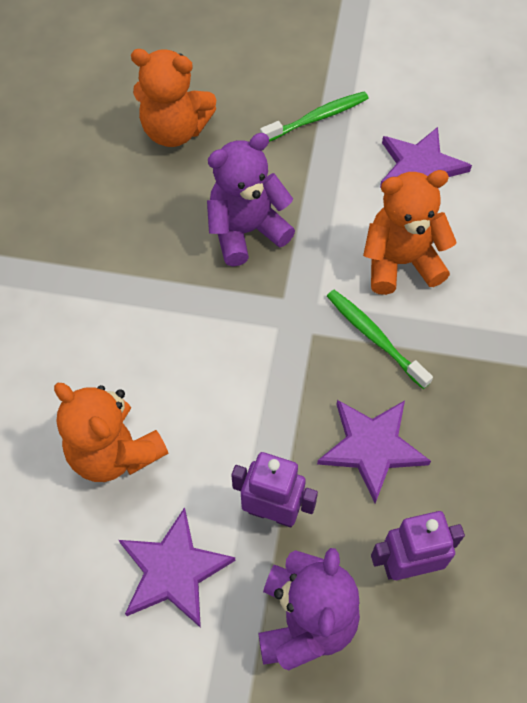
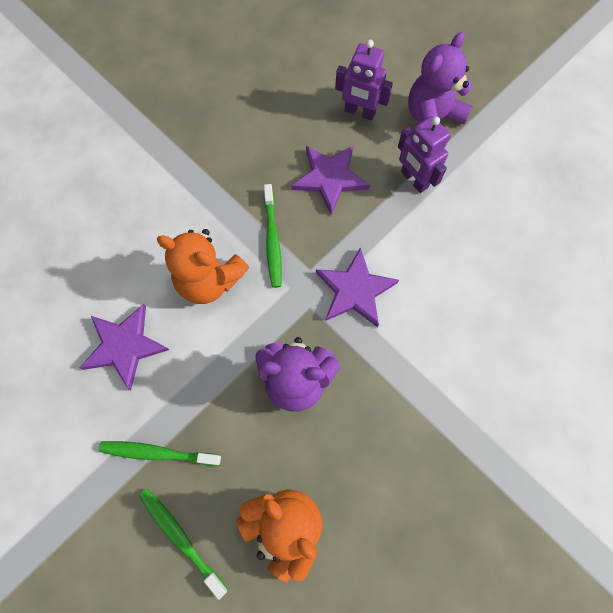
camera: 145 degrees left, 10 degrees up
orange teddy bear [54,383,168,482] -> none
purple star [119,507,235,628] -> purple star moved to [316,247,399,327]
none -> green toothbrush [139,489,228,600]

